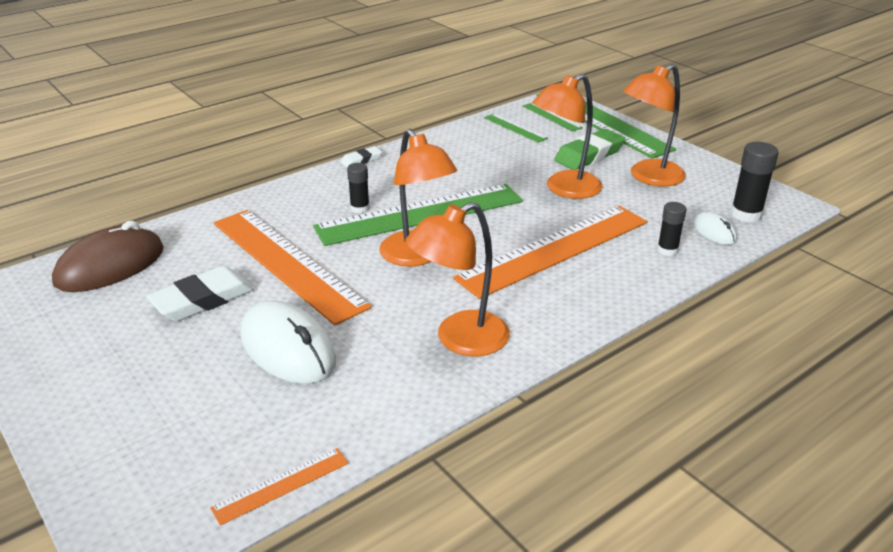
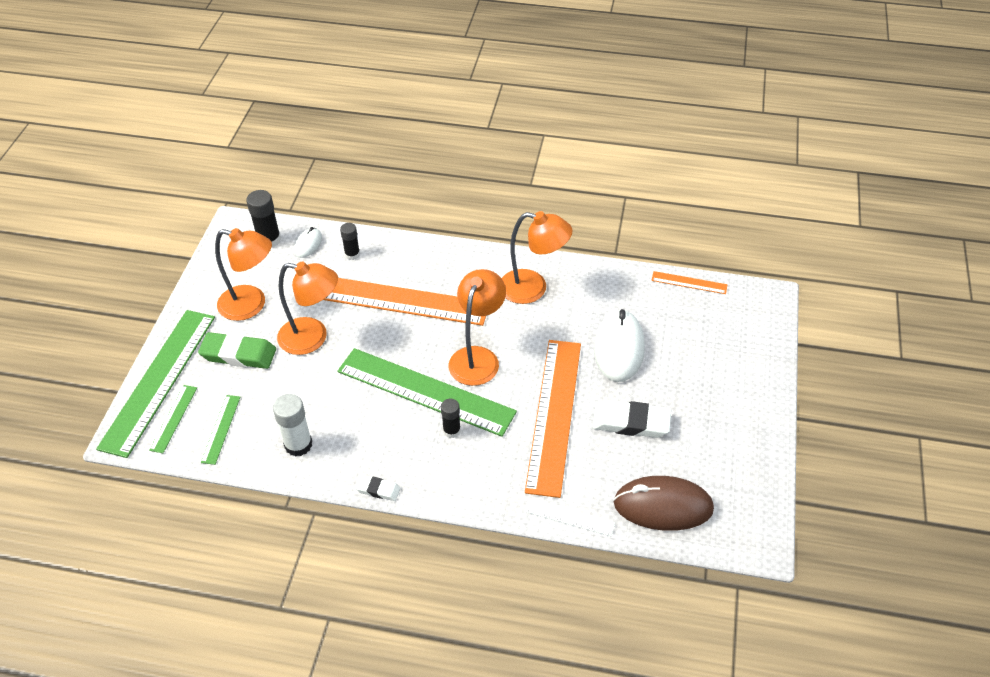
camera: 130 degrees left, 15 degrees up
none -> white glue stick [273,394,312,457]
none -> white ruler [525,499,615,536]

